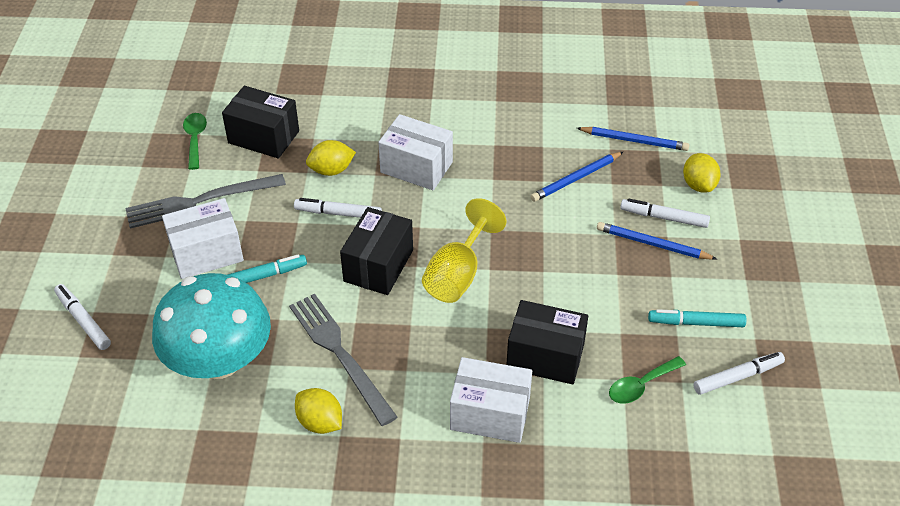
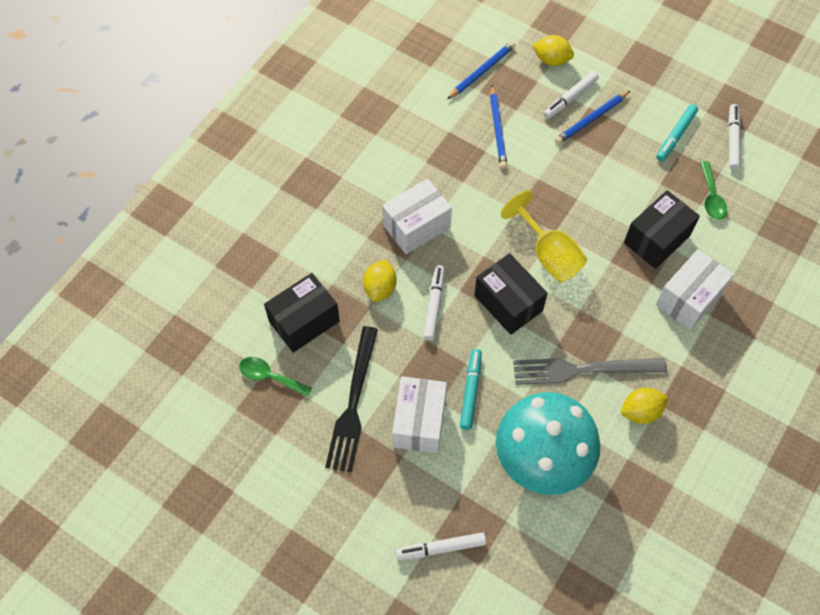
camera: 60 degrees left, 15 degrees up
grey fork [125,174,286,228] -> black fork [325,326,378,473]
white marker [294,198,382,218] -> white marker turned 150 degrees clockwise [423,265,445,341]

